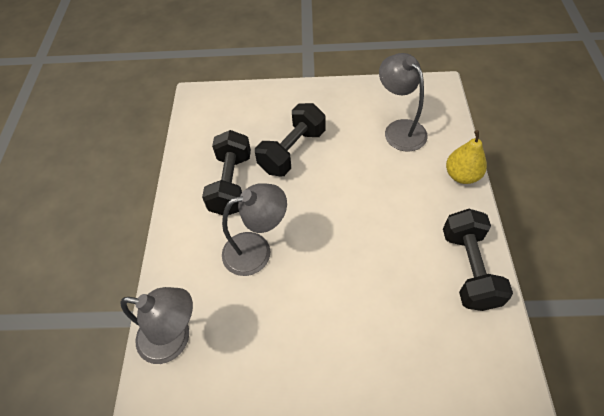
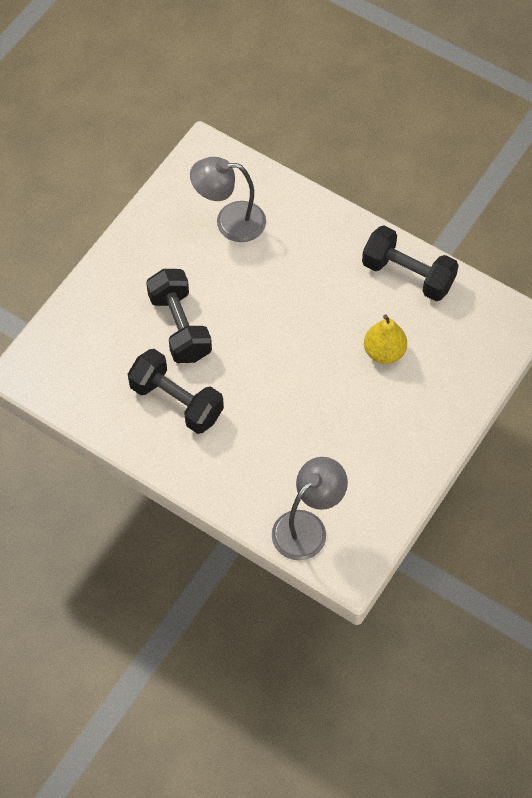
camera: 60 degrees left, 5 degrees up
grey lamp [222,183,287,276] -> none
yellow pear [446,130,487,184] -> yellow pear moved to [364,315,407,364]

